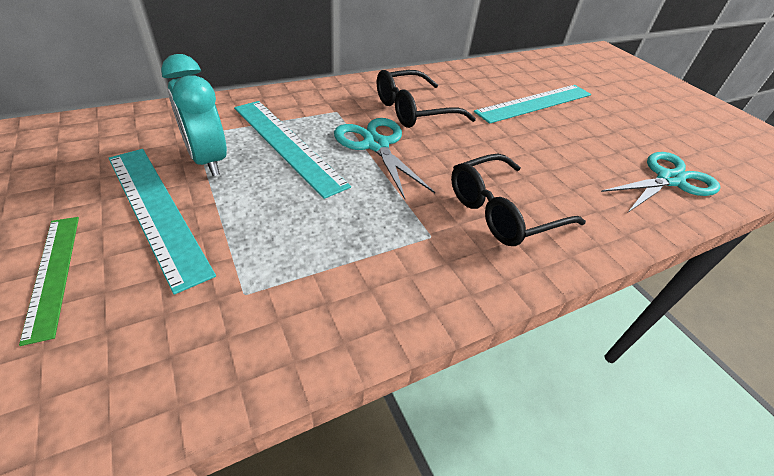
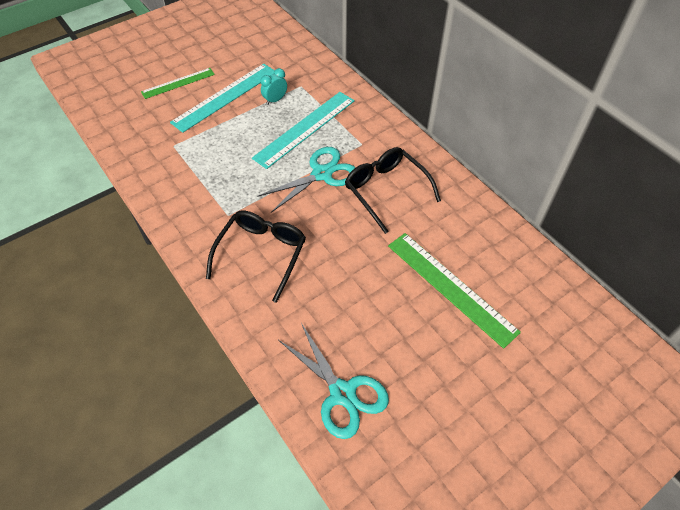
camera: 85 degrees right, 10 degrees up
turquoise clock [161,54,227,176] -> turquoise clock [260,68,287,105], size x0.55
black glasses [451,154,586,246] -> black glasses turned 60 degrees clockwise [206,211,306,303]
turquoise ruler [474,85,591,124] -> green ruler [388,233,521,349]

